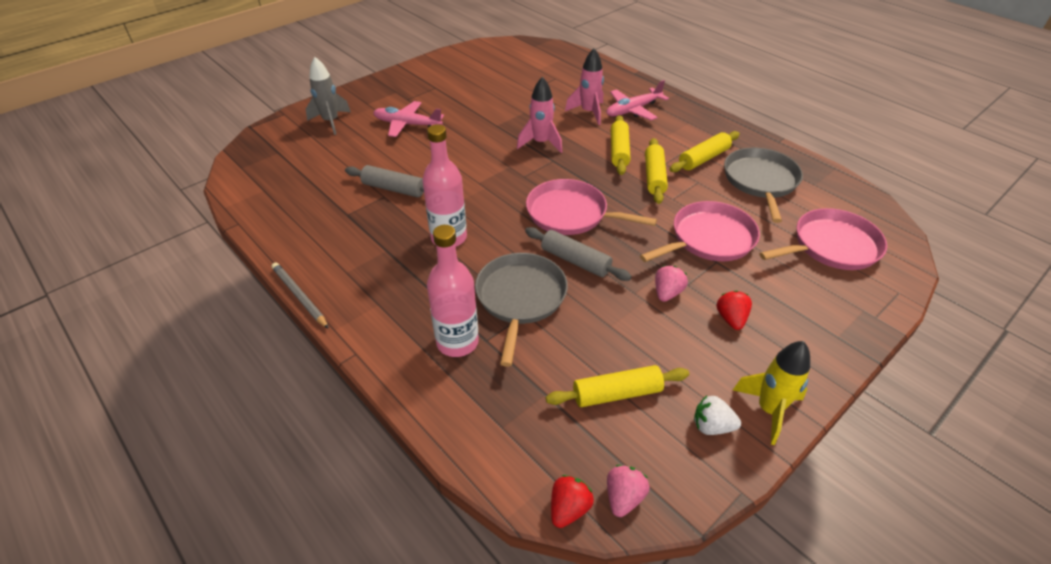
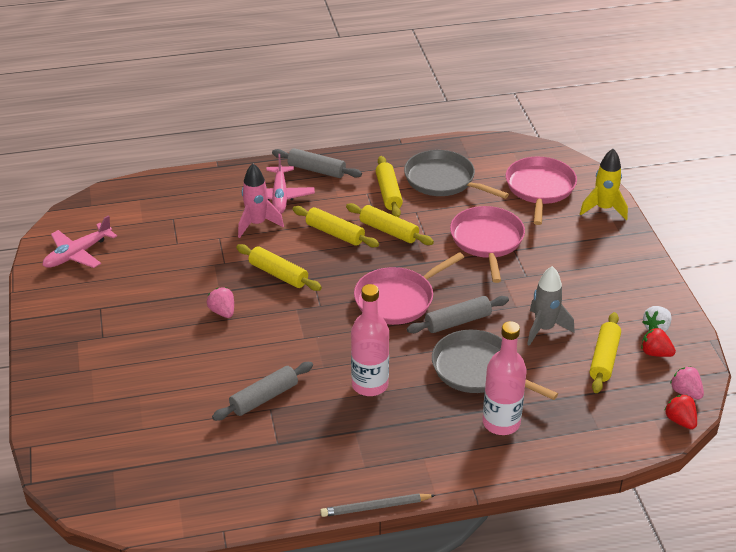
camera: 60 degrees left, 5 degrees down
grey rocket [306,57,351,135] -> grey rocket moved to [527,266,574,346]
pink plane [373,101,444,137] -> pink plane moved to [43,215,117,268]
pink rocket [517,77,562,153] -> yellow rolling pin [236,244,322,291]
pink strawberry [655,266,688,302] -> pink strawberry moved to [207,288,234,318]
red strawberry [716,290,752,330] -> red strawberry moved to [641,328,676,357]
yellow rocket [733,341,810,445] -> yellow rocket moved to [580,149,628,220]
none -> grey rolling pin [272,148,362,178]

